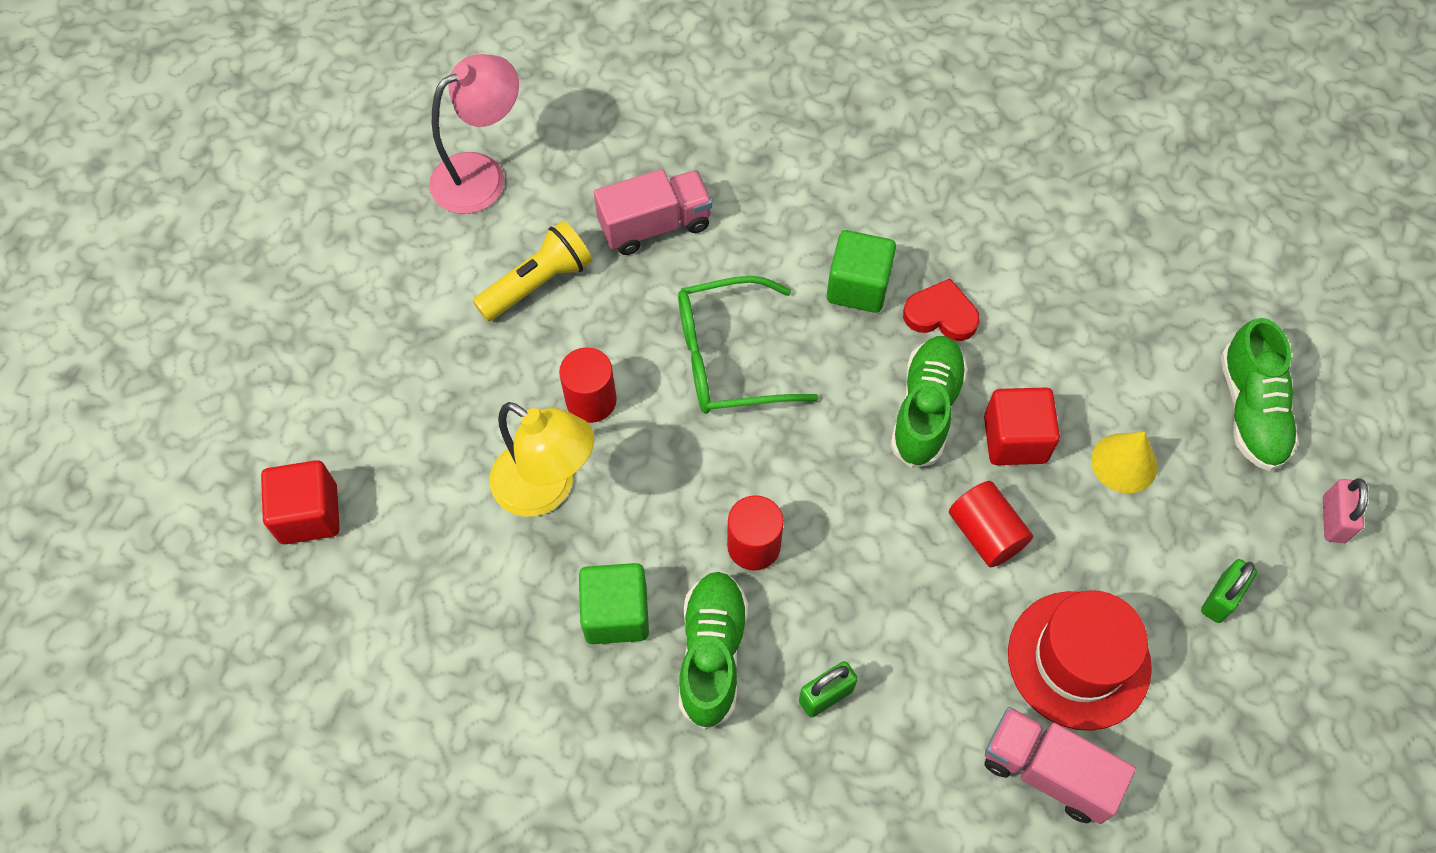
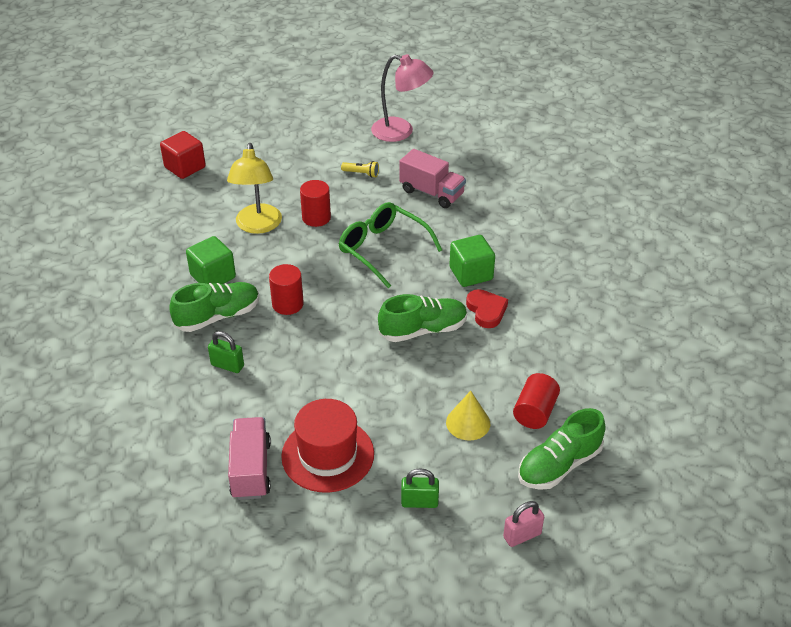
camera: 55 degrees right, 20 degrees down
yellow flashlight [473,221,592,321] -> yellow flashlight [341,161,379,178], size x0.54
red cylinder [949,481,1033,568] -> red cylinder moved to [513,373,560,429]
red cube [984,388,1060,465] -> none

